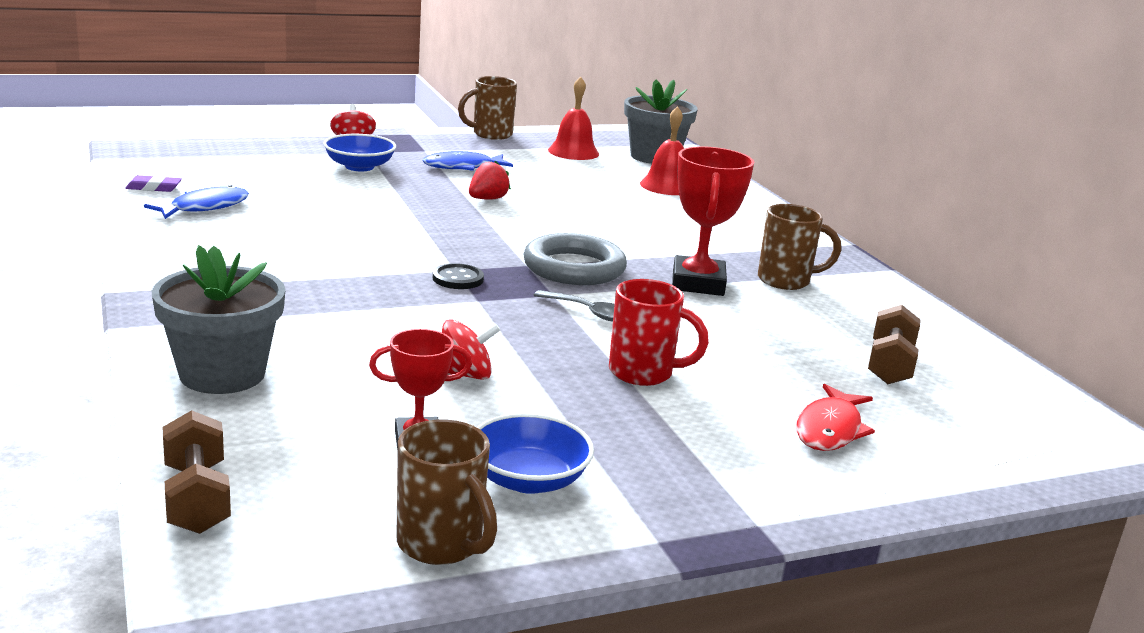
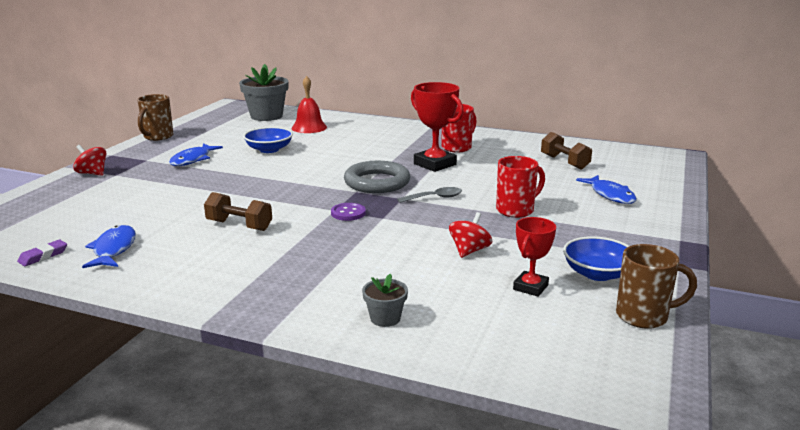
camera: 45 degrees left, 0 degrees up
grey flower pot [152,245,286,394] -> grey flower pot [362,274,408,327], size x0.50
brown dumbbell [163,410,231,534] -> brown dumbbell moved to [204,192,272,231]
blue bowl [323,134,396,171] -> blue bowl moved to [243,127,293,153]
black button [433,263,484,289] -> purple button [331,203,366,221]
red strawberry [469,160,511,200] -> none
red bell [548,77,599,160] -> none
brown mug [758,204,841,290] -> red mug [442,104,477,152]
red fish [796,384,875,451] -> blue fish [576,175,637,204]

